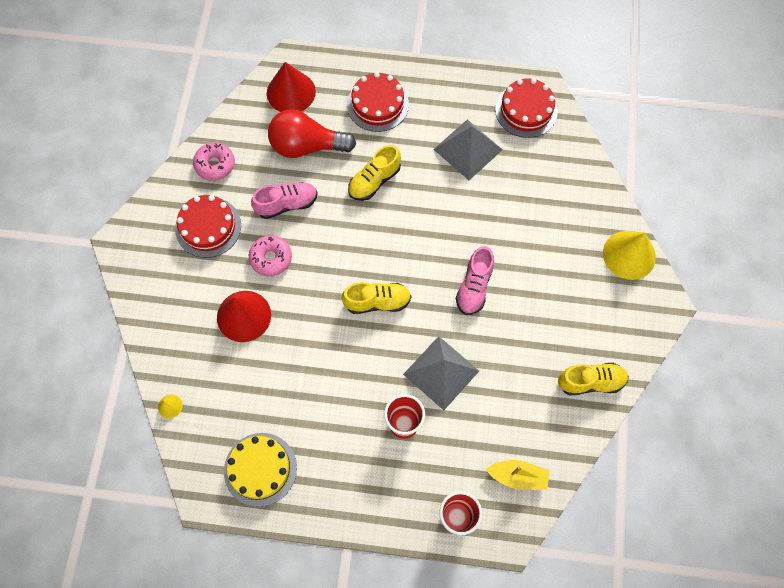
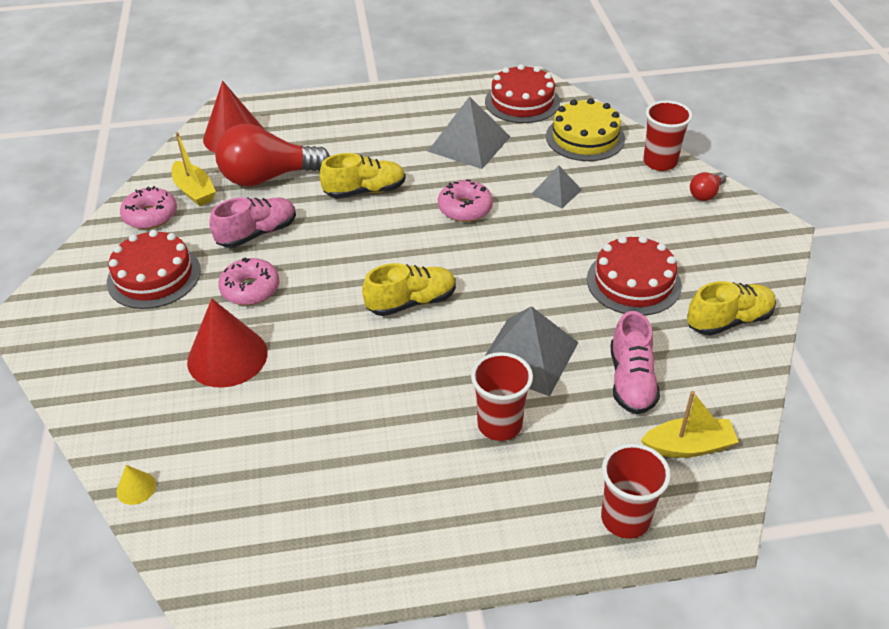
camera: 15 degrees left, 25 degrees down
yellow cake [224,433,297,507] -> yellow cake moved to [546,98,625,161]
red cake [347,72,409,132] -> red cake moved to [587,236,682,316]
yellow shoe [348,145,401,201] -> yellow shoe turned 135 degrees counterclockwise [320,153,406,199]
pink shoe [456,246,494,315] -> pink shoe moved to [611,311,660,414]
yellow cone [603,231,656,280] -> red light bulb [690,172,726,201]
none -> yellow boat [172,132,216,206]
none -> pink donut [438,179,493,222]
none -> grey pyramid [531,165,582,208]
none -> red cup [643,100,692,171]

